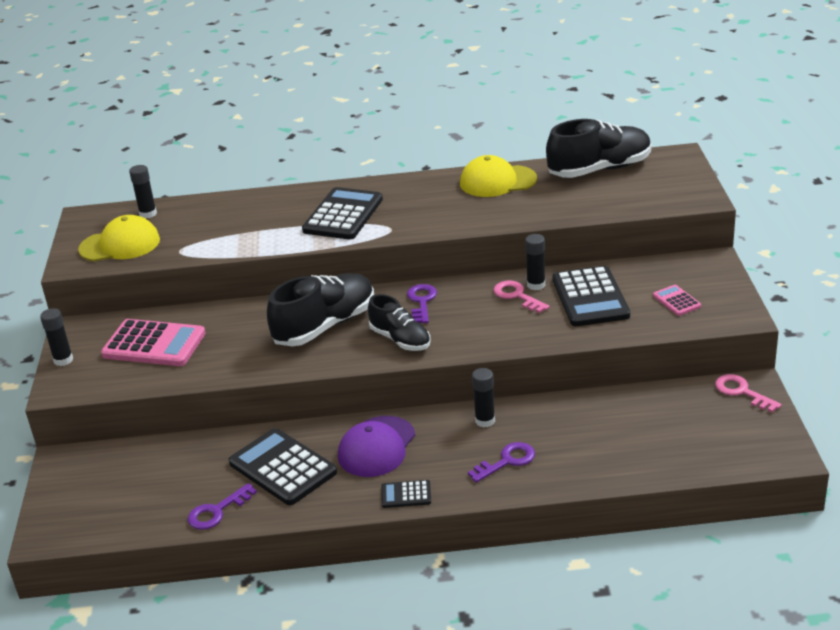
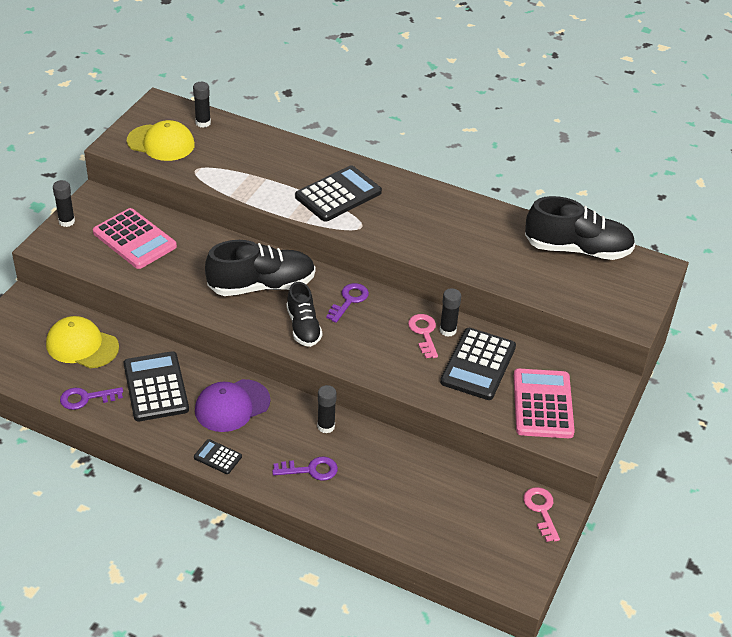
camera: 25 degrees right, 10 degrees up
yellow cap [460,155,537,197] -> yellow cap moved to [46,316,119,368]
pink calculator [653,285,701,316] -> pink calculator [514,368,575,438], size x2.06

